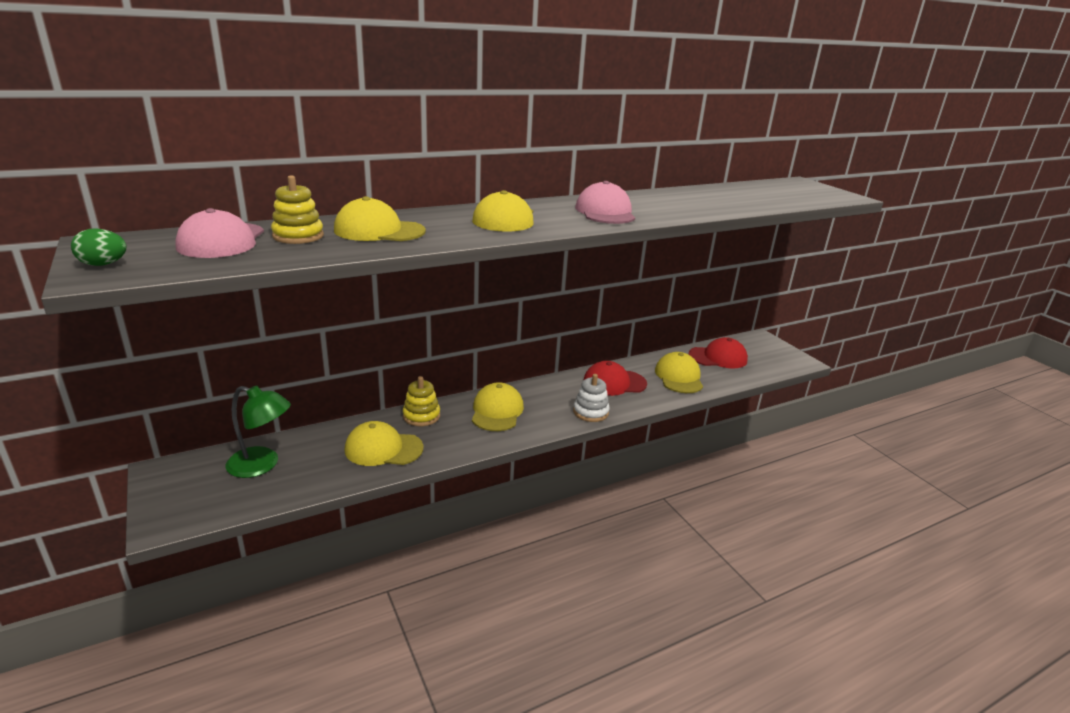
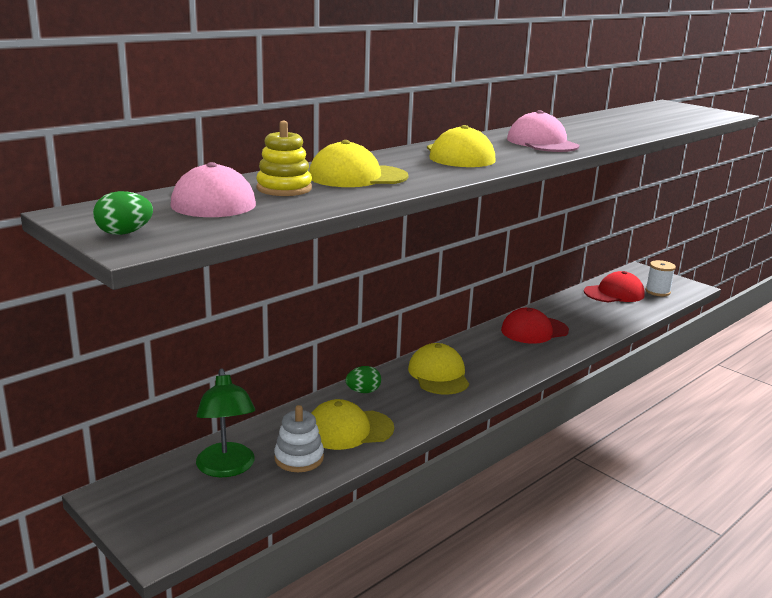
camera: 15 degrees left, 5 degrees down
green lamp [226,385,291,478] -> green lamp turned 75 degrees clockwise [196,368,255,477]
yellow stacking toy [403,376,440,426] -> green egg [346,366,381,393]
white stacking toy [573,374,610,422] -> white stacking toy moved to [274,405,324,472]
yellow cap [655,352,703,393] -> none
none -> white spool [645,260,676,296]

